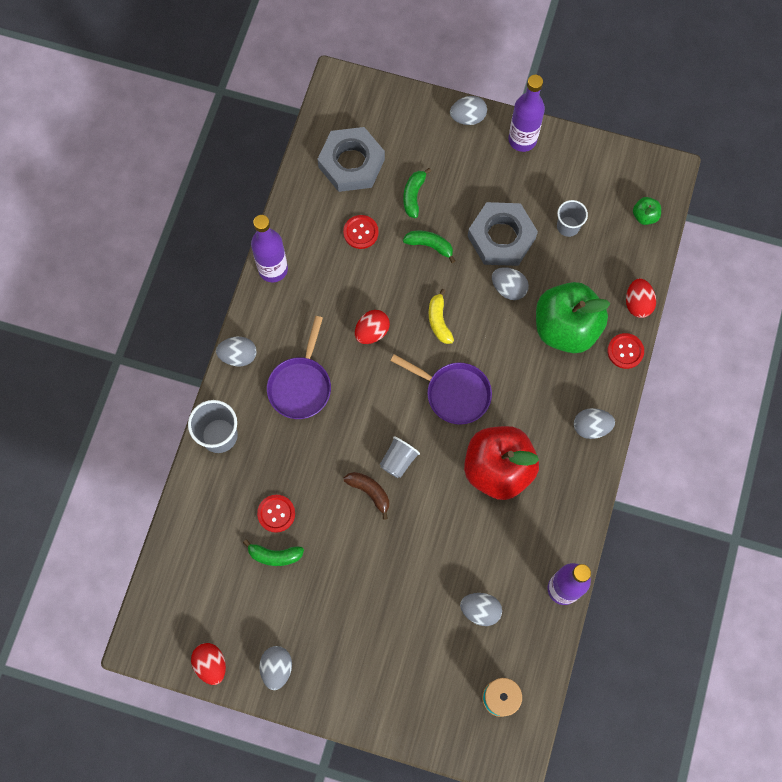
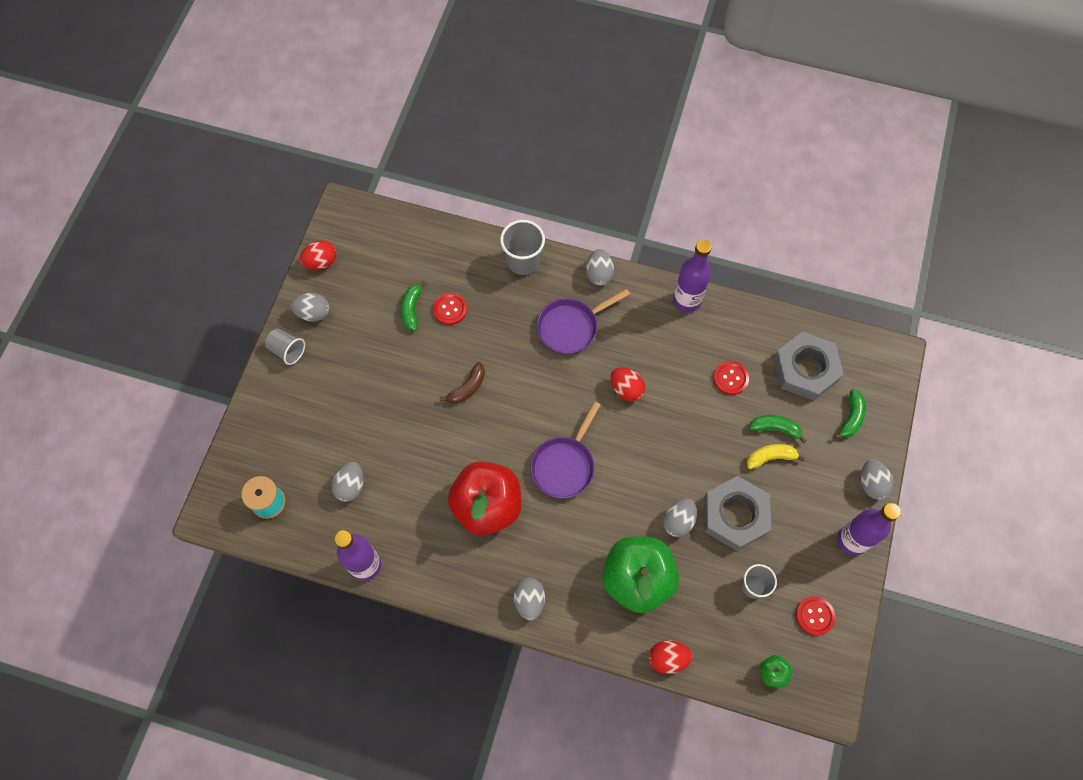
camera: 90 degrees right, 5 degrees down
purple pan [267,316,331,419] -> purple pan turned 45 degrees counterclockwise [537,288,630,354]
grey cup [380,436,420,478] -> grey cup moved to [265,328,305,365]
green banana [403,231,455,263] -> green banana moved to [834,389,866,439]
yellow banana [429,289,454,344] -> yellow banana moved to [747,444,805,469]
red button [607,333,644,369] -> red button moved to [796,596,835,636]

